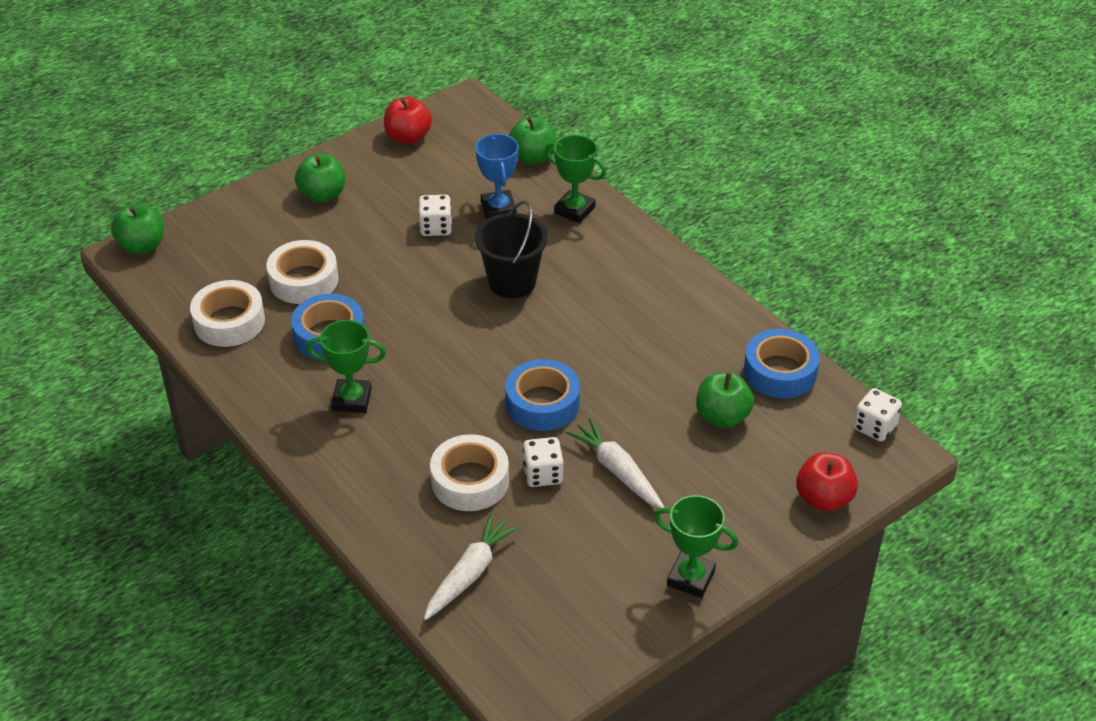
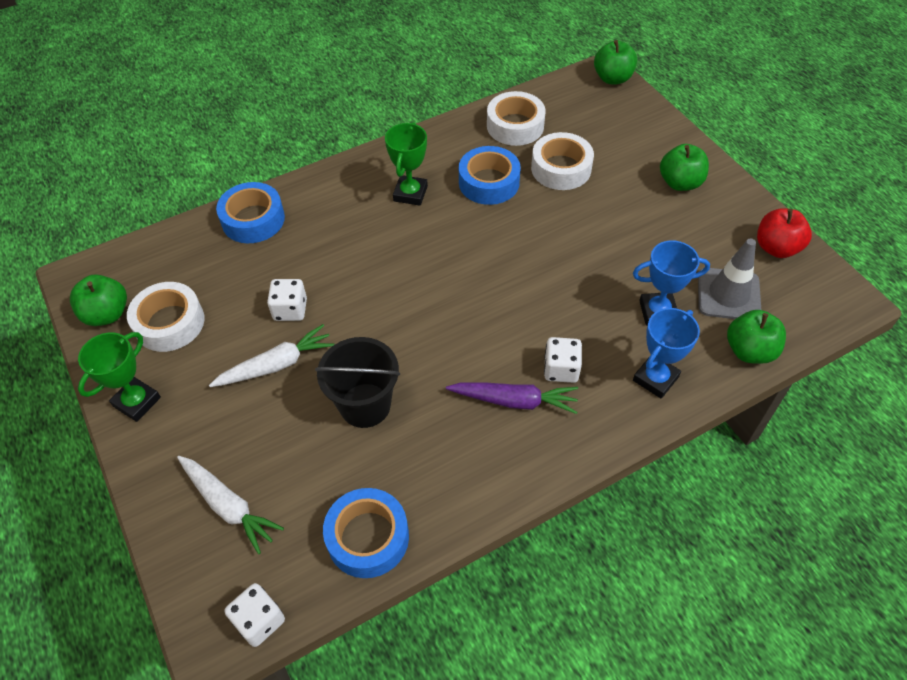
camera: 100 degrees right, 10 degrees up
white dice [418,195,452,236] -> white dice moved to [544,337,582,383]
white carrot [424,513,520,620] -> white carrot moved to [177,456,284,554]
white tape [430,434,509,511] -> white tape moved to [127,282,204,352]
black bucket [475,201,548,299] -> black bucket moved to [315,337,400,428]
blue tape [505,359,580,431] -> blue tape moved to [216,182,285,243]
green trophy [545,135,606,223] -> blue trophy [633,308,700,399]
green apple [696,372,754,428] -> green apple moved to [70,274,127,326]
red apple [796,452,858,511] -> none
none -> purple carrot [446,382,578,414]
none -> grey traffic cone [698,238,761,319]

